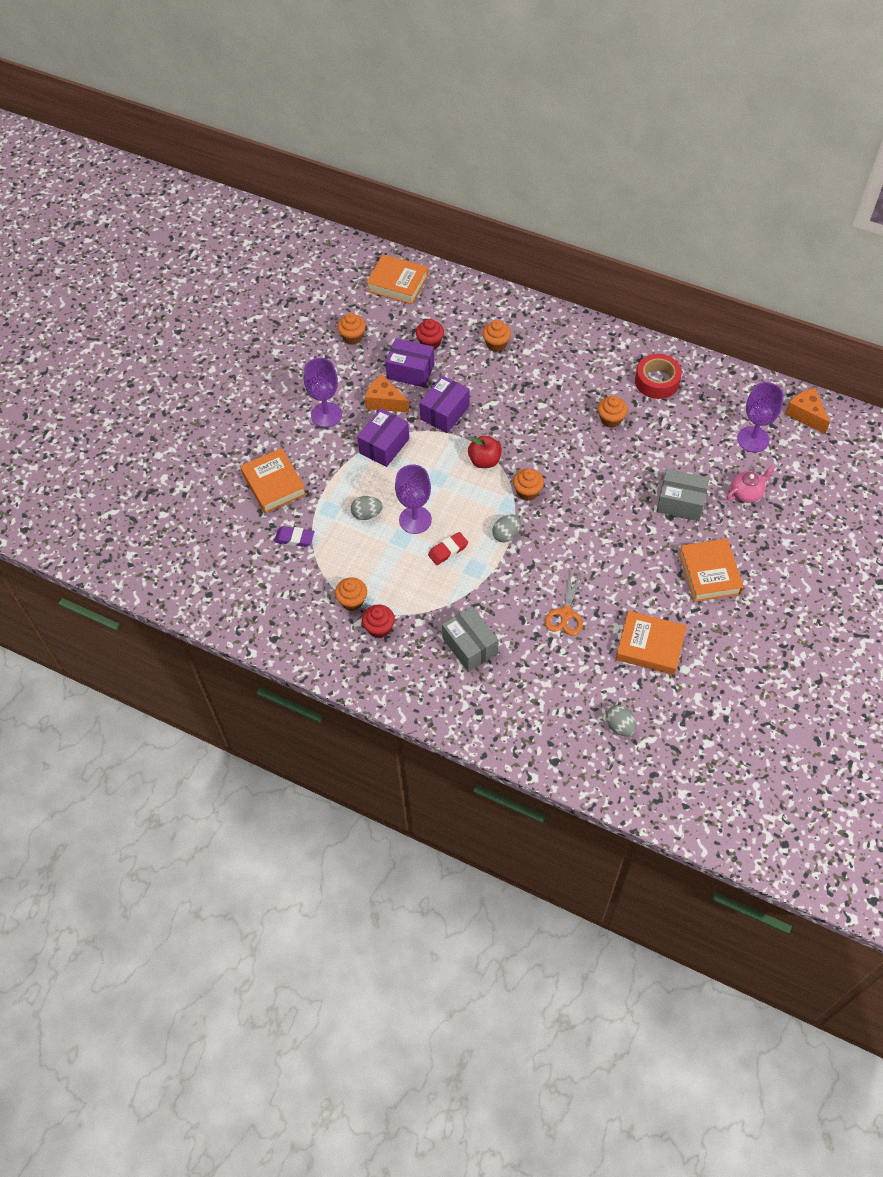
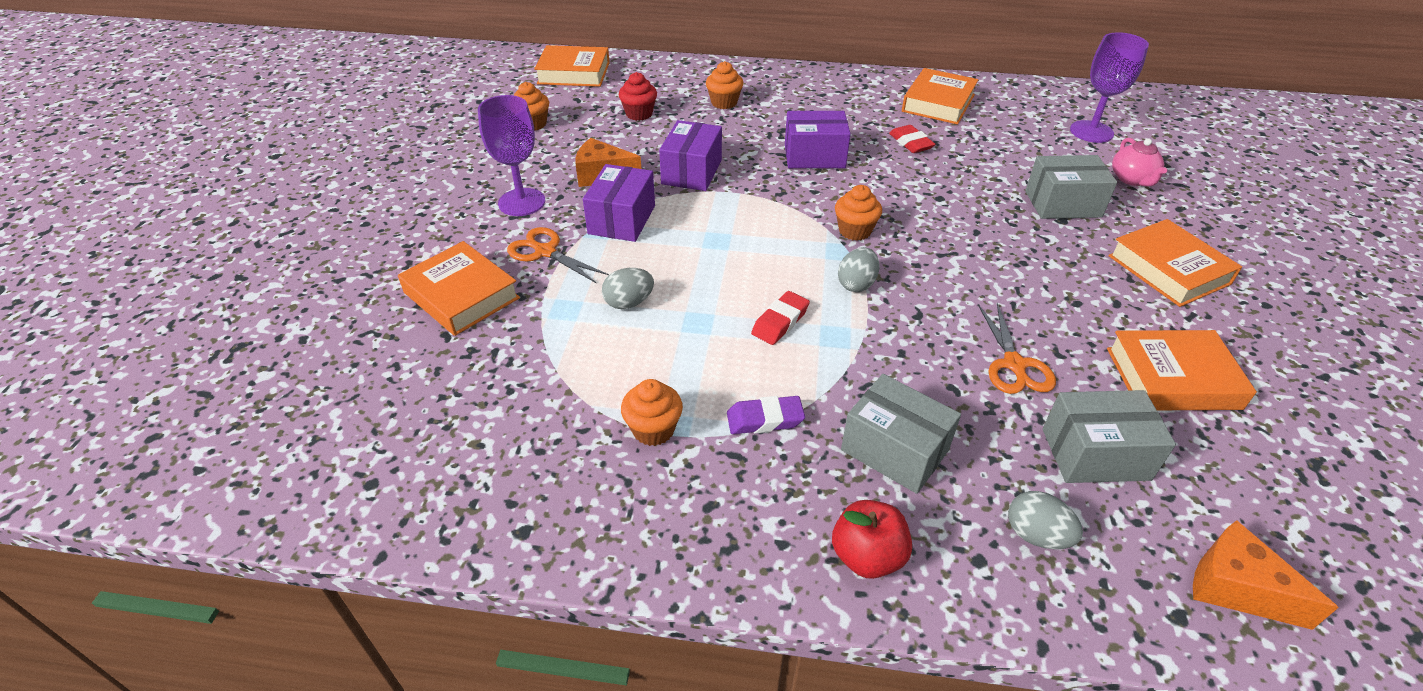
camera: 20 degrees left, 15 degrees down
purple eraser [274,526,314,547] -> purple eraser moved to [727,396,805,434]
red cupcake [362,605,395,638] -> none
purple box [385,338,434,388] -> purple box moved to [785,111,851,168]
purple goblet [395,464,432,534] -> none
red apple [468,436,502,468] -> red apple moved to [832,500,912,579]
orange cupcake [598,396,628,428] -> red eraser [889,125,936,153]
grey egg [606,705,636,736] -> grey egg moved to [1008,491,1083,549]
red tape [635,354,682,399] -> orange book [902,68,979,124]
pink teapot [727,466,775,503] -> pink teapot turned 135 degrees clockwise [1112,138,1167,186]
orange cheese [785,388,830,434] -> orange cheese moved to [1193,520,1339,630]
none -> orange scissors [507,227,609,284]
none -> grey box [1043,390,1176,483]

